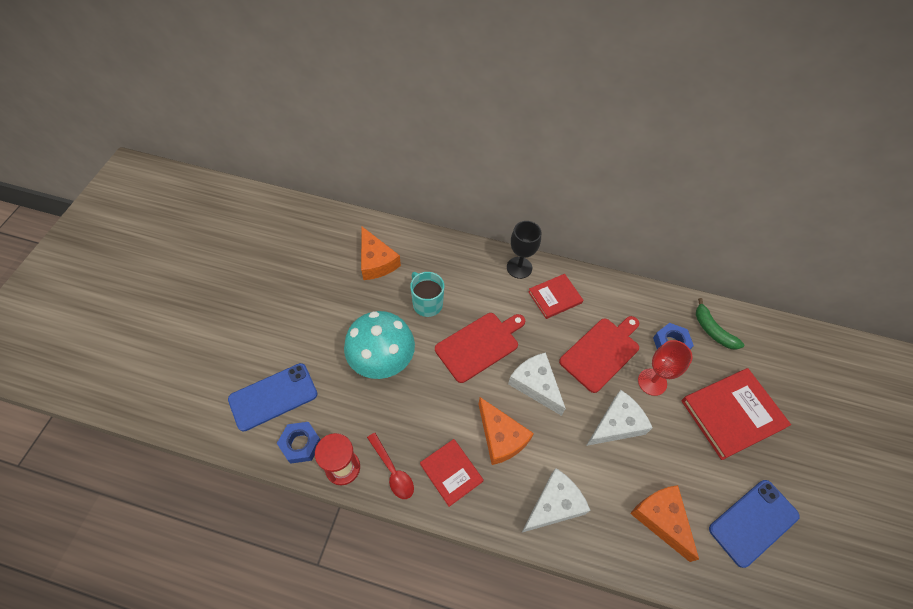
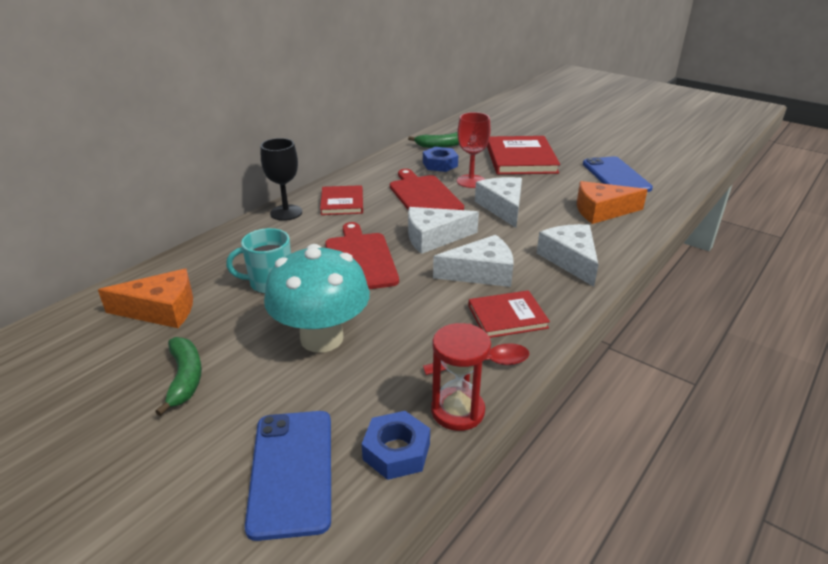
camera: 65 degrees left, 25 degrees down
orange cheese [478,397,534,465] -> white cheese [433,235,513,287]
none -> green banana [155,337,202,416]

